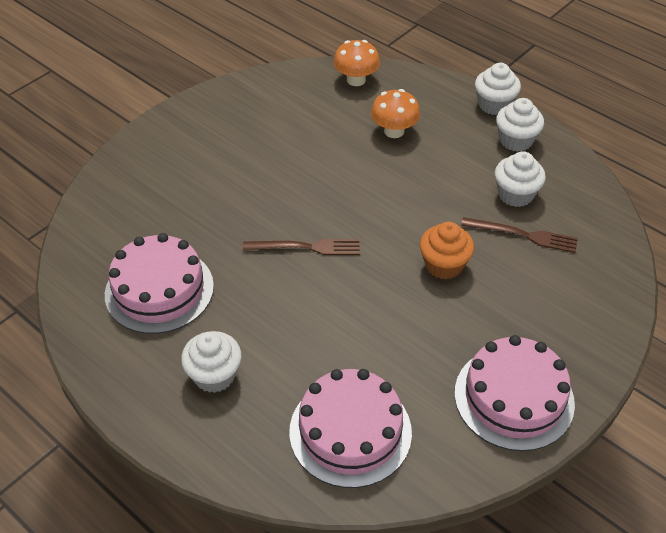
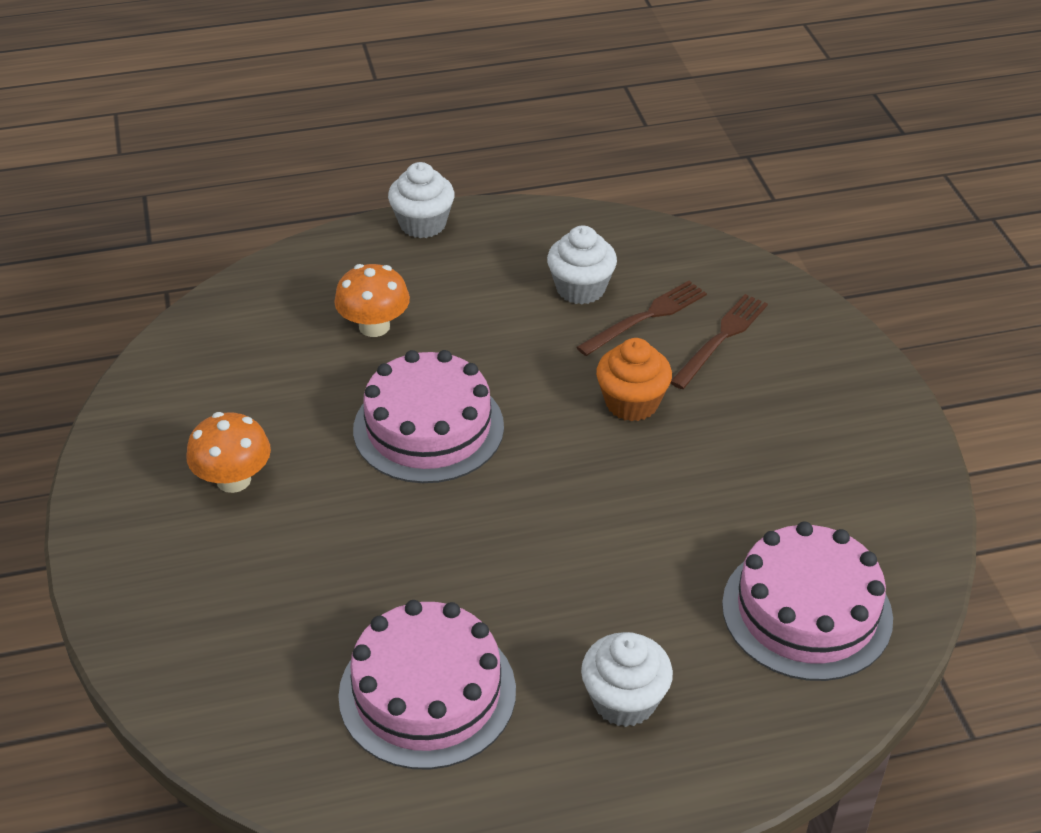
camera: 55 degrees left, 5 degrees down
brown fork [243,239,360,255] -> brown fork moved to [670,294,768,389]
orange mushroom [333,40,380,86] -> orange mushroom moved to [186,412,271,493]
pink cake [455,335,575,451] -> pink cake moved to [353,350,504,483]
white cupcake [496,98,544,152] -> none

